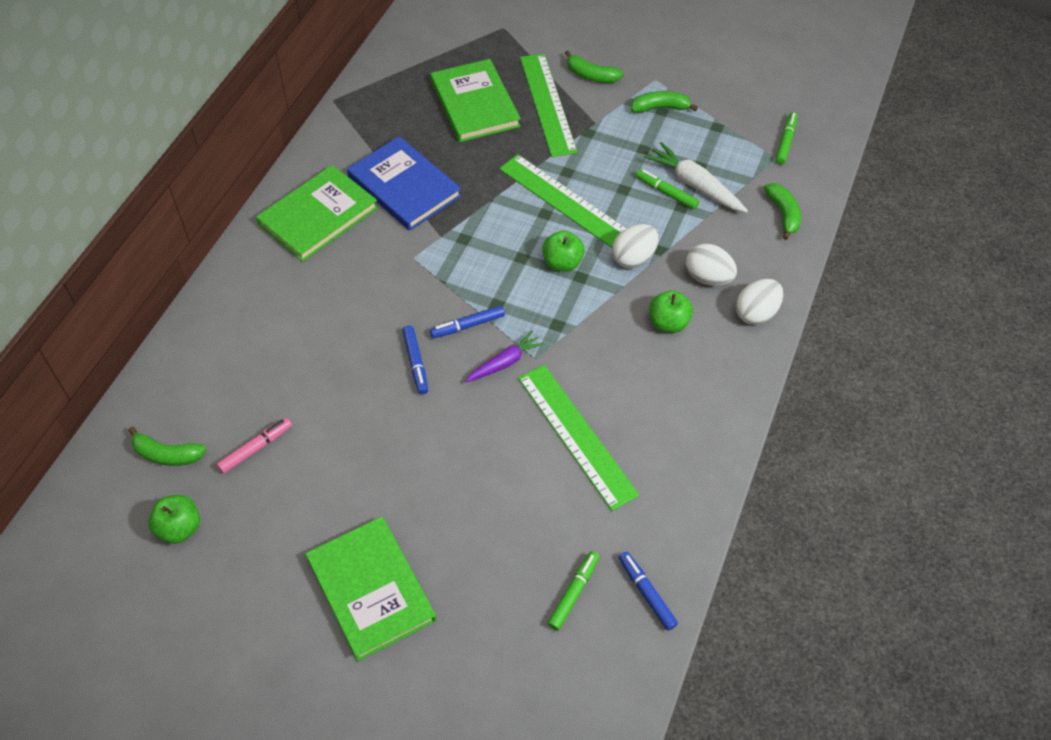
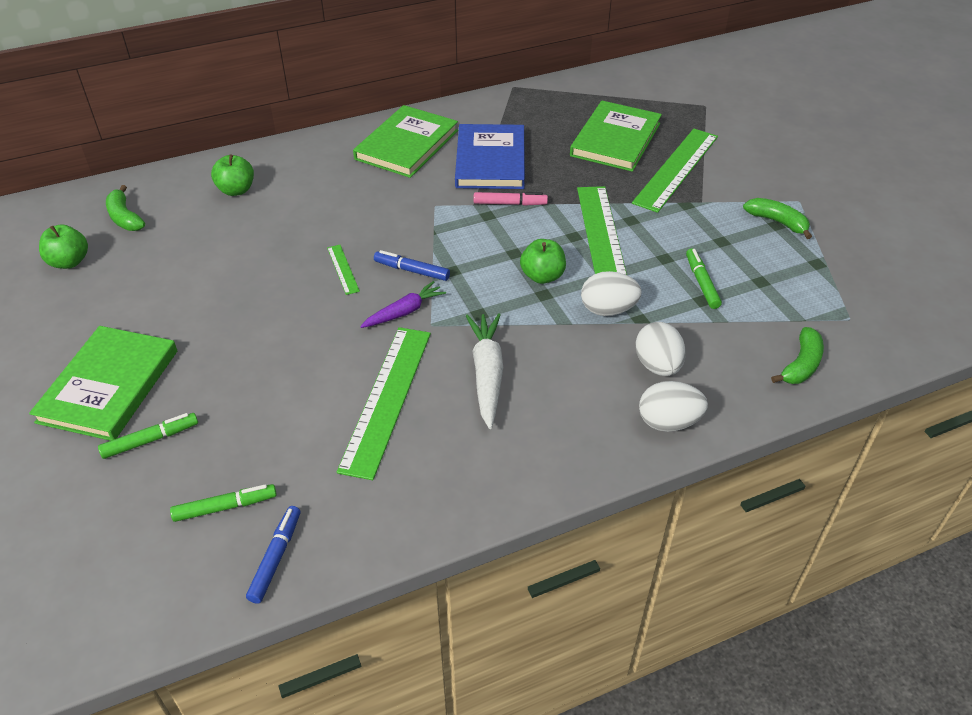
camera: 45 degrees right, 10 degrees down
pink marker [217,418,292,474] -> pink marker moved to [474,192,548,206]
green book [256,165,378,262] -> green book turned 60 degrees counterclockwise [353,105,458,178]
blue marker [402,325,428,394] -> green ruler [327,245,360,295]
purple carrot [465,331,544,382] -> purple carrot turned 45 degrees counterclockwise [360,281,446,328]
green banana [565,50,624,83] -> none
white carrot [644,142,748,213] -> white carrot moved to [466,313,503,429]
green apple [649,291,693,333] -> green apple moved to [211,154,254,196]
green marker [775,112,798,165] -> green marker moved to [98,413,198,459]

